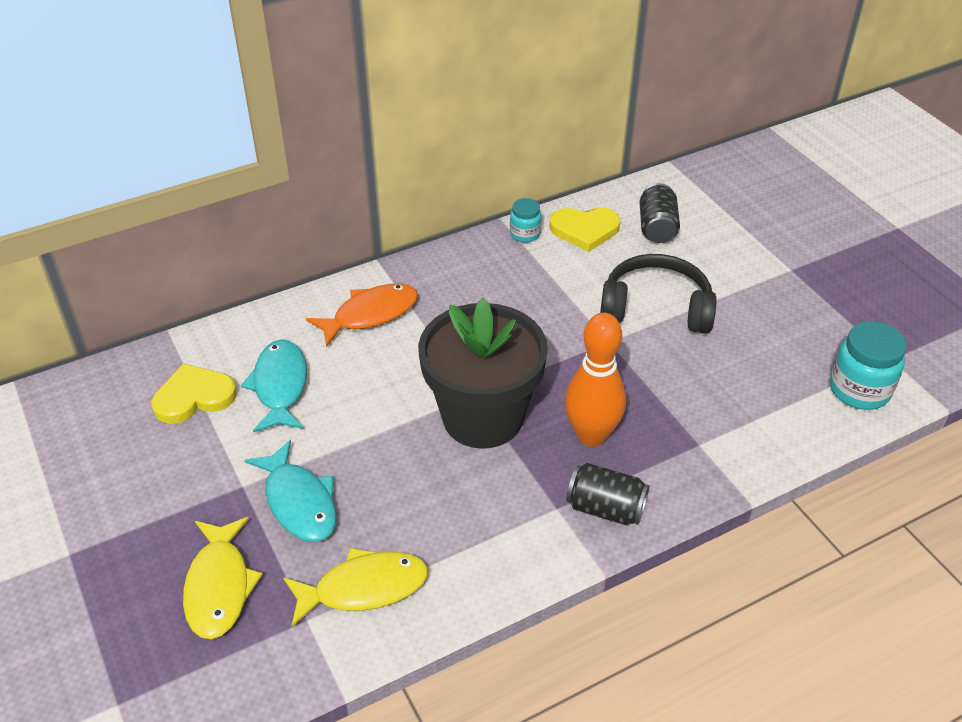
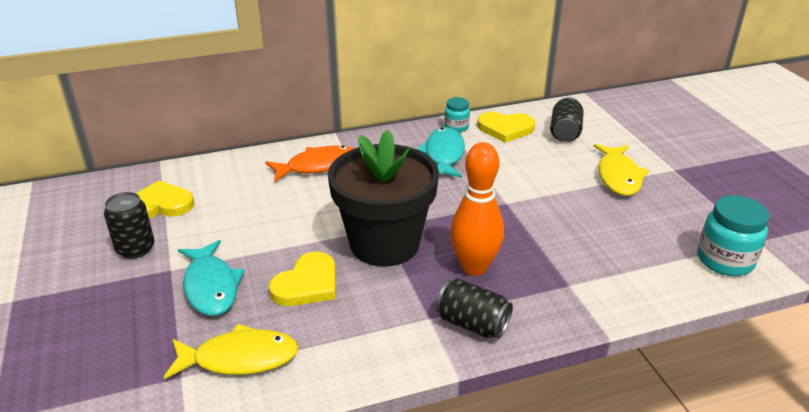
camera: 10 degrees right, 10 degrees down
yellow fish [183,517,263,639] -> yellow fish moved to [594,144,649,196]
turquoise fish [241,339,307,432] -> turquoise fish moved to [417,127,465,178]
black headphones [600,254,716,334] -> none
none -> black can [104,192,154,259]
none -> yellow heart [269,252,336,306]

